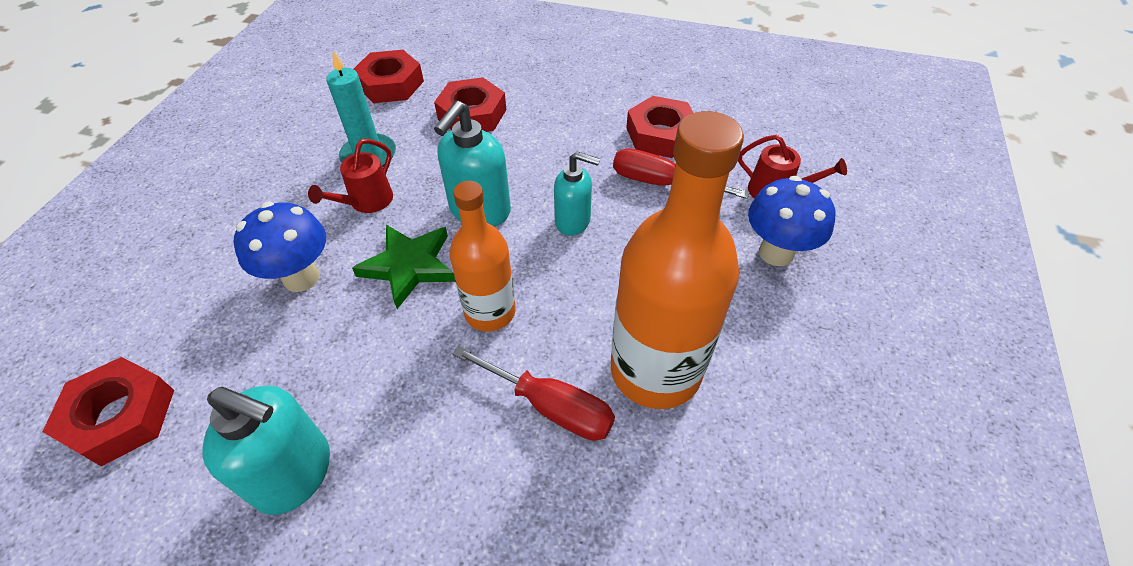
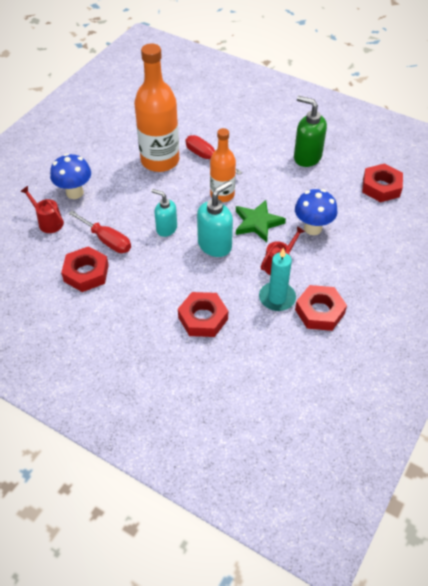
camera: 165 degrees left, 0 degrees up
turquoise soap dispenser [203,386,330,515] -> green soap dispenser [294,96,327,167]
red nut [354,50,424,103] -> red nut moved to [295,285,347,331]

